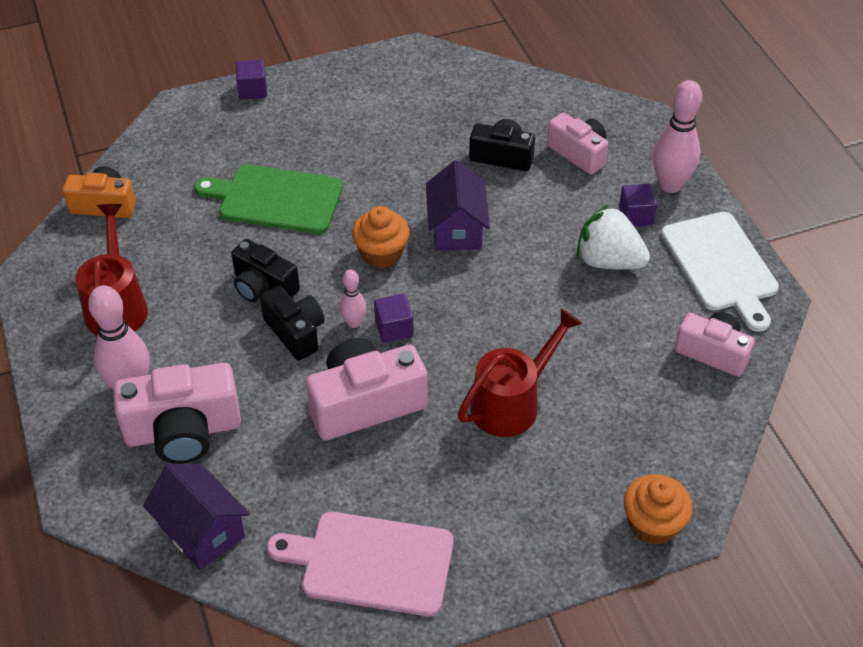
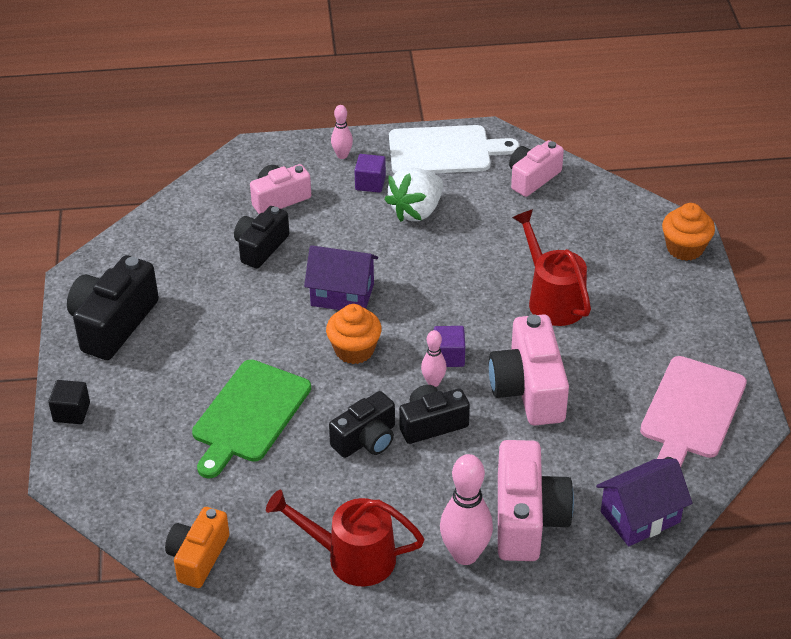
camera: 75 degrees left, 5 degrees down
purple cube [236,60,267,100] -> black cube [48,380,90,424]
pink bowling pin [653,80,702,193] -> pink bowling pin [331,105,353,159], size x0.53
none -> black camera [67,255,159,360]

